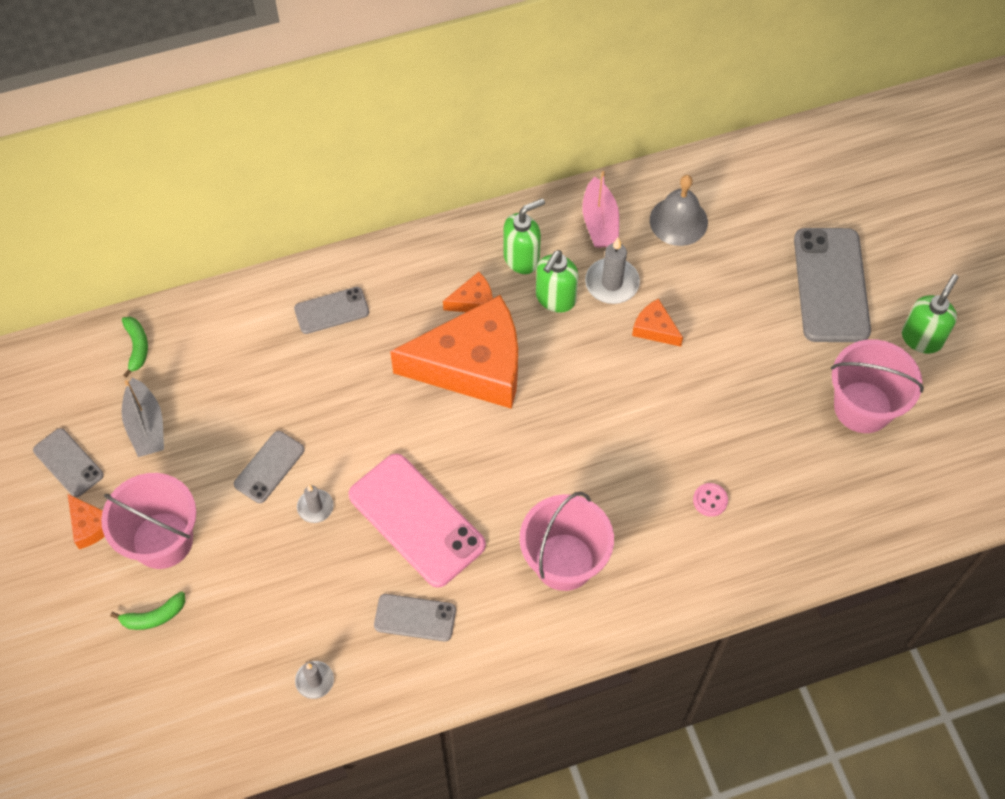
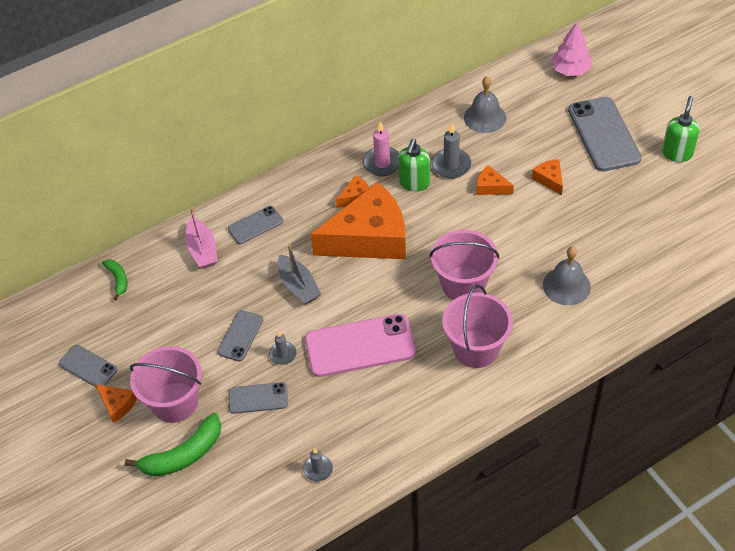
camera: 10 degrees left, 10 degrees down
green banana [110,591,185,630] -> green banana [125,413,221,477], size x1.78
grey boat [122,377,164,457] -> grey boat moved to [278,244,321,305]
pink phone [348,453,486,588] -> pink phone turned 45 degrees counterclockwise [305,314,416,377]
grey phone [374,594,456,642] -> grey phone moved to [228,382,288,414]
green soap dispenser [503,198,545,274] -> pink candle [363,121,399,176]
pink boat [582,171,619,248] -> pink boat moved to [185,208,218,269]
pink button [693,483,728,517] -> grey bell [543,247,591,305]
pink bucket [831,339,924,433] -> pink bucket moved to [429,230,499,300]
none -> orange cheese [532,159,563,195]
none -> pink tree [551,22,592,76]

